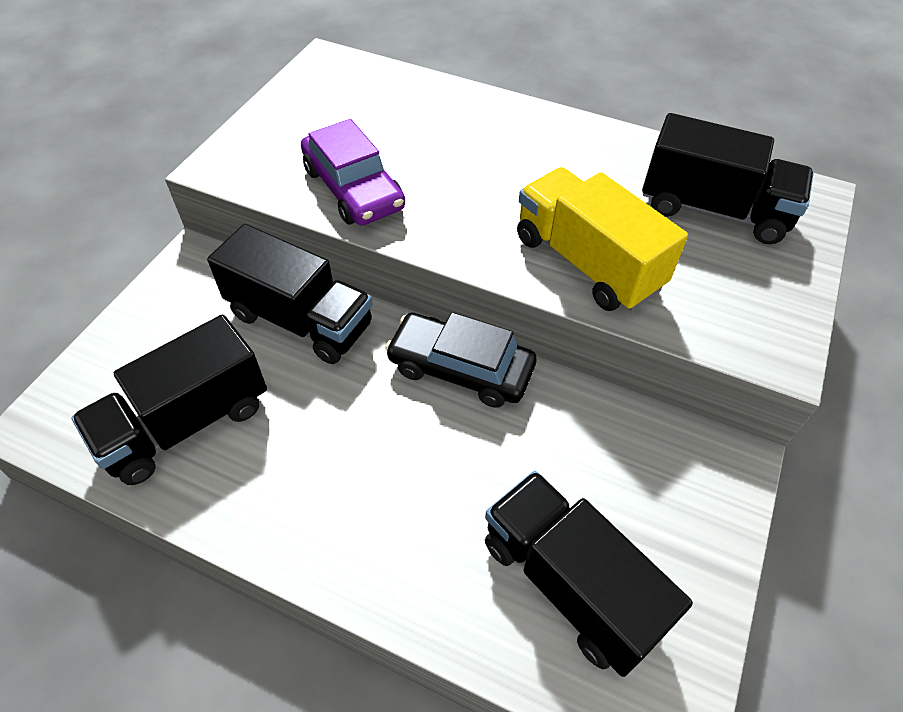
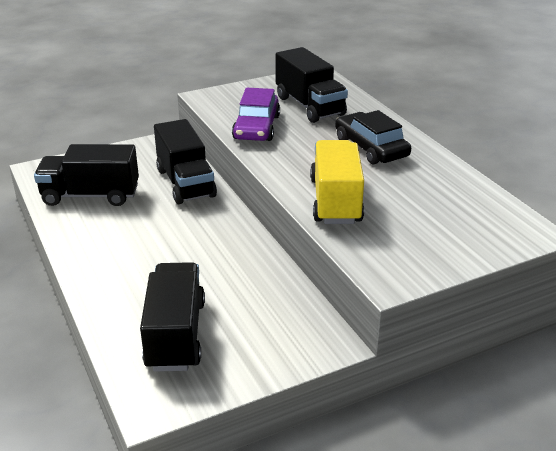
camera: 40 degrees right, 20 degrees down
black car [385,312,536,408] -> black car moved to [335,110,411,164]
black truck [642,113,814,244] -> black truck moved to [276,47,348,123]

